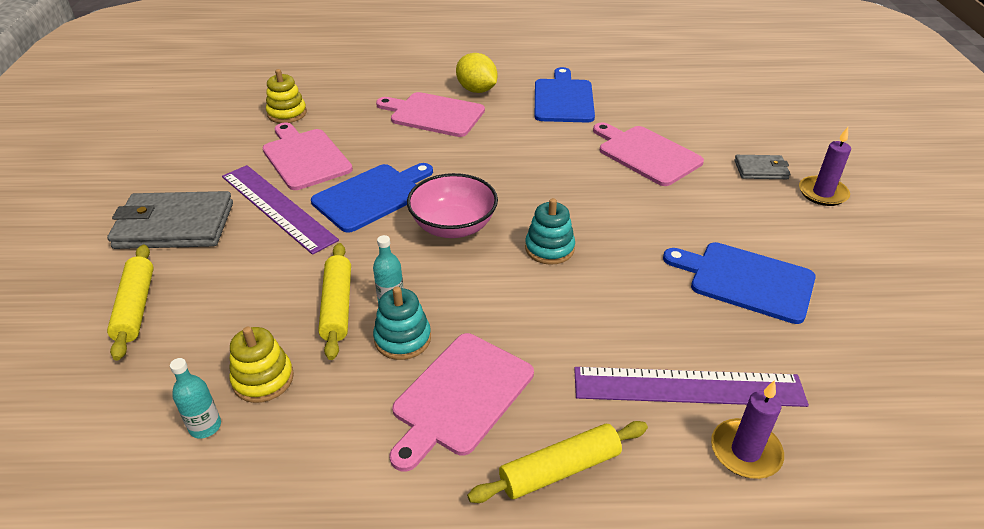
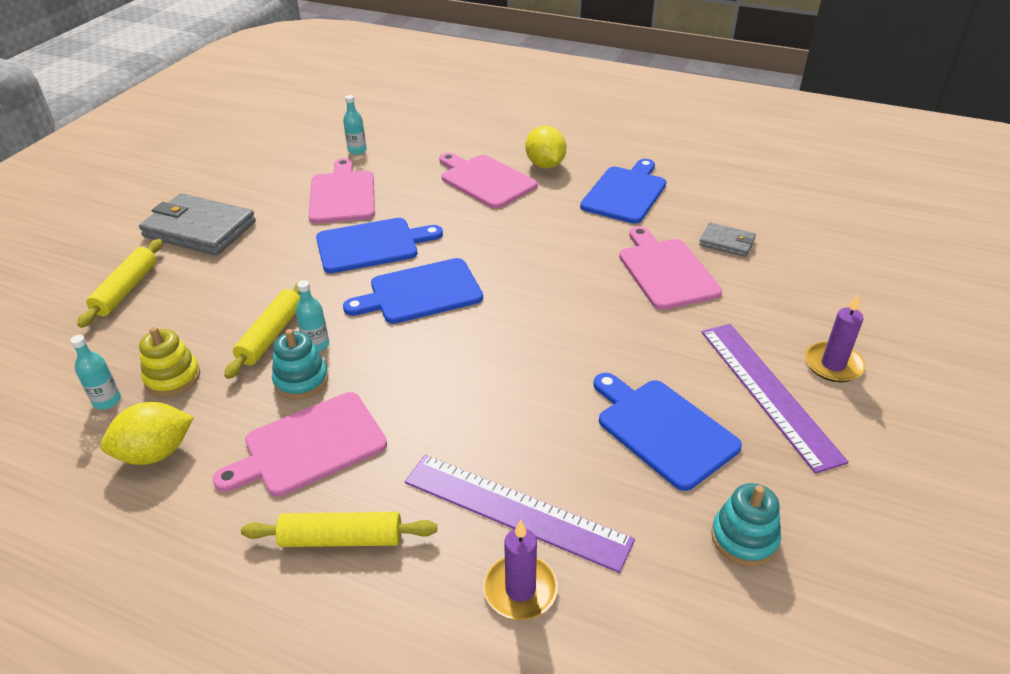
camera: 25 degrees right, 0 degrees up
purple ruler [222,165,339,255] -> purple ruler moved to [701,324,849,474]
yellow stacking toy [266,69,307,123] -> turquoise bottle [343,95,367,155]
pink bowl [407,173,498,238] -> blue cutting board [343,258,483,324]
turquoise stacking toy [525,198,575,265] -> turquoise stacking toy moved to [711,483,781,566]
grey wallet [734,155,790,179] -> grey wallet moved to [699,223,756,257]
none -> yellow lemon [101,402,194,465]

